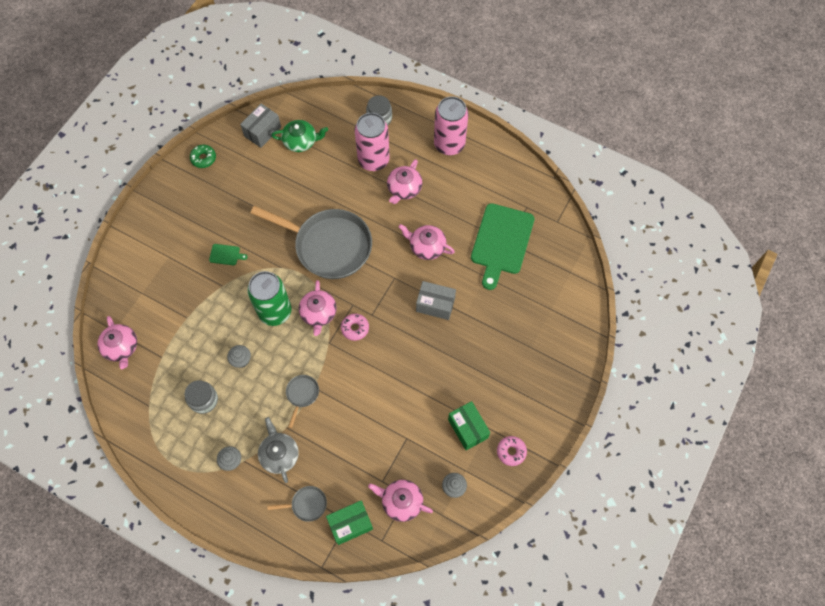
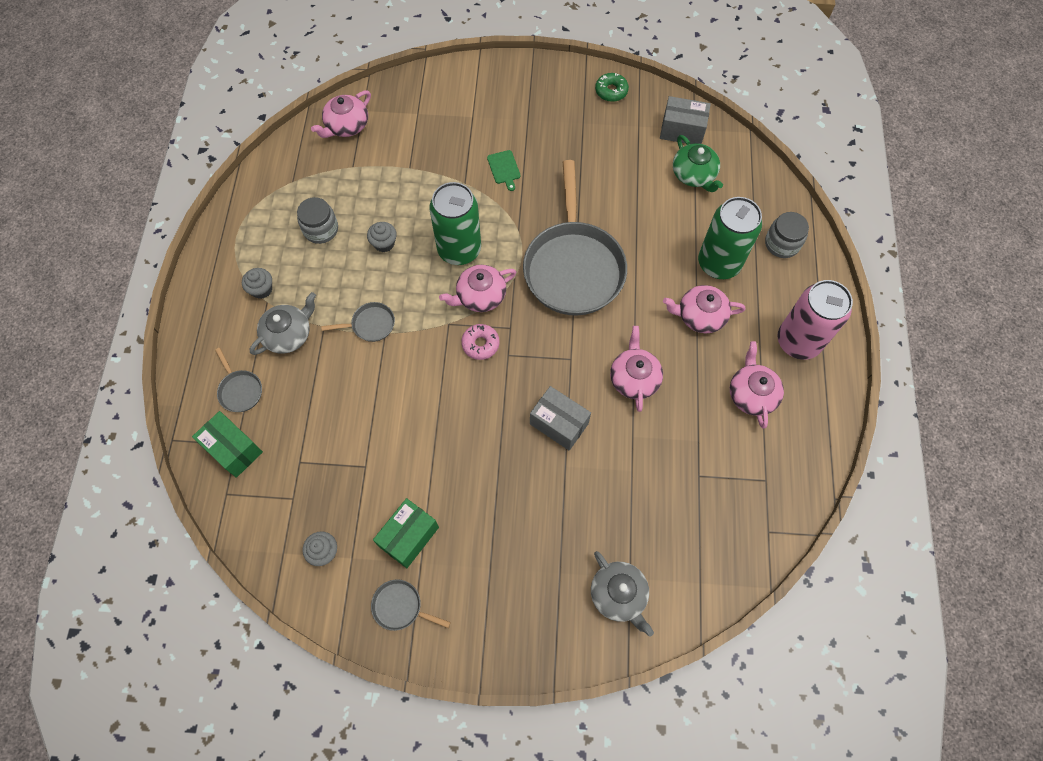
camera: 65 degrees right, 0 degrees up
pink can [354,113,390,171] -> green can [698,197,762,279]
pink teapot [368,480,433,522] -> pink teapot moved to [730,341,784,428]
grey box [416,281,456,320] -> grey box turned 45 degrees counterclockwise [530,386,591,450]
green cutting board [471,203,535,290] -> none
pink donut [497,436,527,466] -> grey pan [371,579,451,631]
none -> grey teapot [591,551,654,637]

